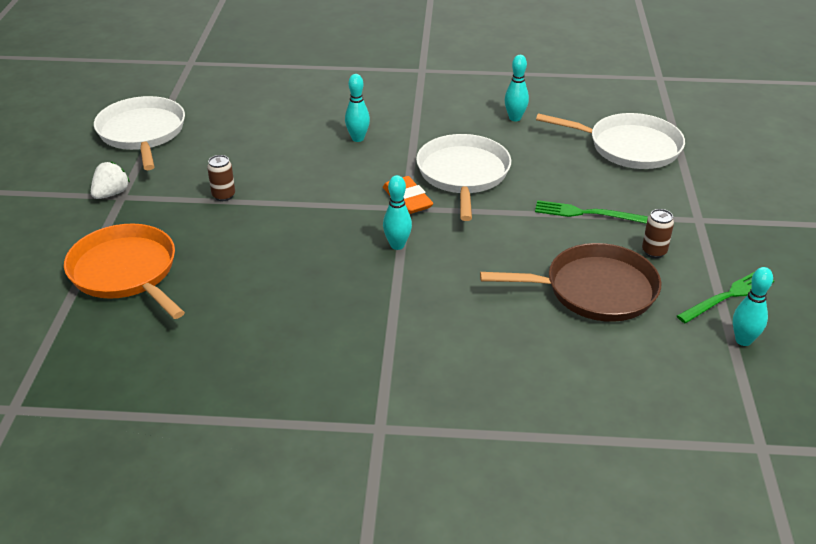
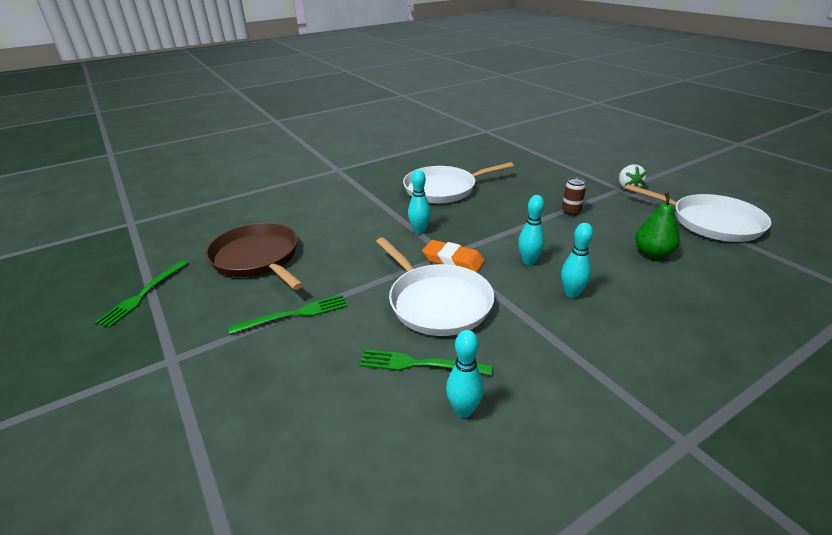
camera: 145 degrees right, 5 degrees down
orange pan [64,224,185,319] -> none
brown pan [480,243,661,322] -> brown pan turned 90 degrees clockwise [206,223,303,290]
white pan [536,113,685,169] -> white pan moved to [403,162,514,203]
brown can [642,209,674,258] -> none
turquoise bowling pin [733,267,773,346] -> turquoise bowling pin moved to [518,195,545,265]
none -> green fork [359,349,492,375]
none -> green pear [635,191,680,259]

